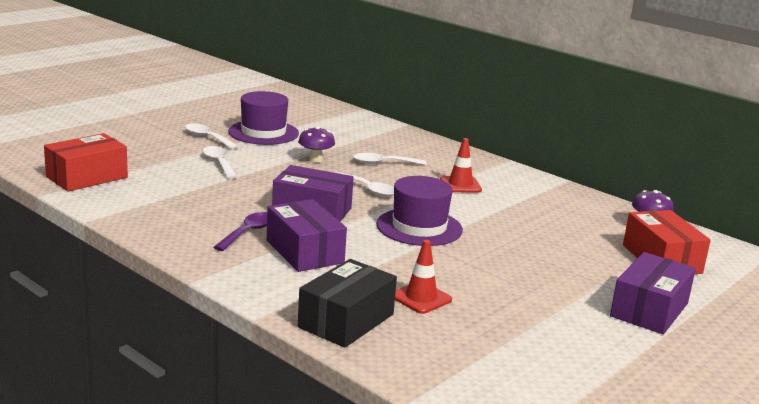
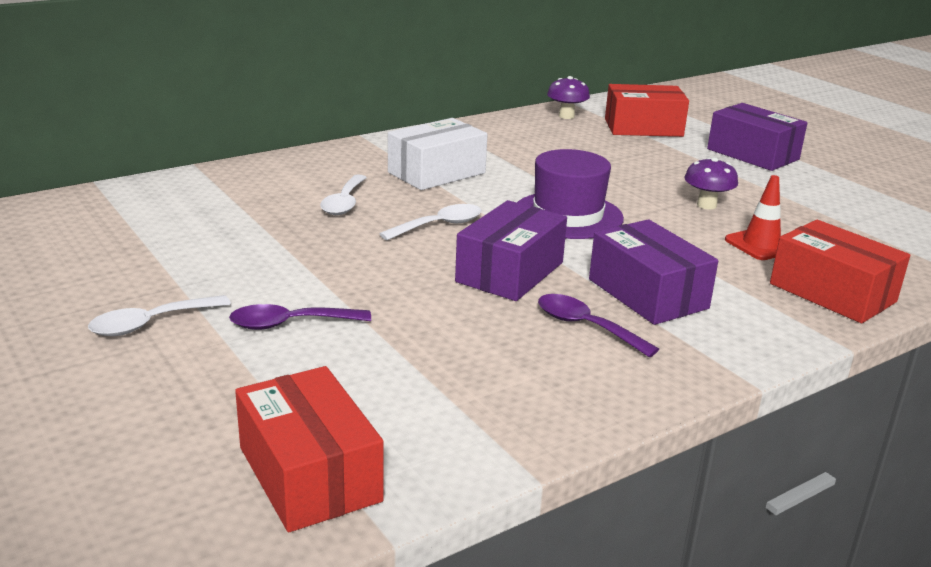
camera: 75 degrees left, 5 degrees up
white spoon [203,146,237,179] -> purple spoon [229,304,371,330]
purple hat [228,91,299,145] -> none
purple box [267,199,347,272] -> purple box turned 75 degrees clockwise [589,219,718,325]
purple mushroom [298,126,335,163] -> purple mushroom moved to [684,157,738,210]
black box [298,259,397,348] -> red box [770,220,910,323]
red traffic cone [440,138,482,192] -> white box [388,118,488,190]

